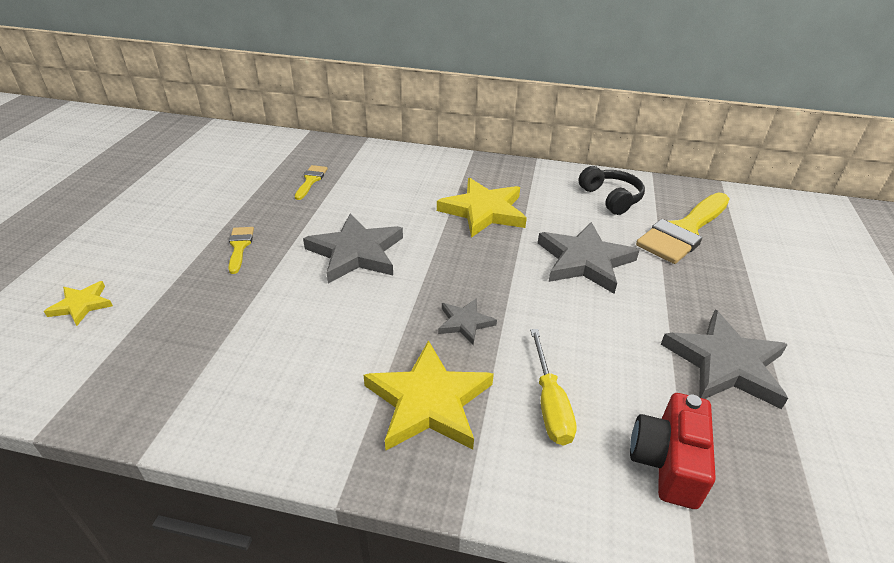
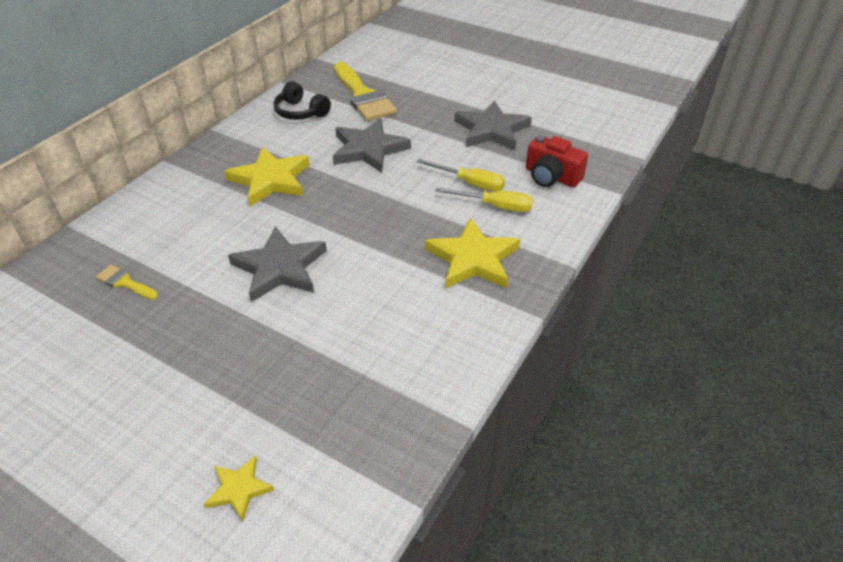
camera: 70 degrees left, 5 degrees up
yellow brush [228,227,254,274] -> none
grey star [438,298,497,345] -> none
black headphones [578,166,645,215] -> black headphones turned 135 degrees counterclockwise [273,81,331,120]
none -> yellow screwdriver [417,159,505,191]

